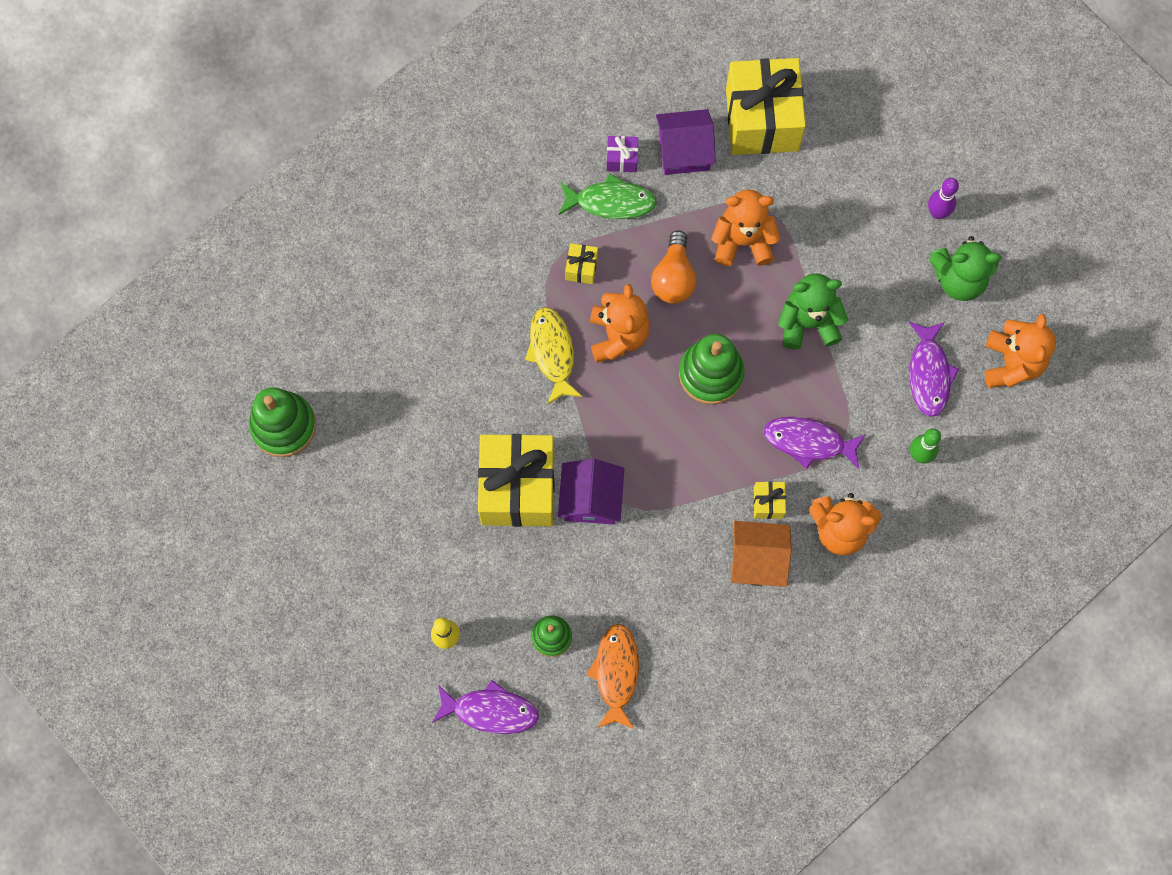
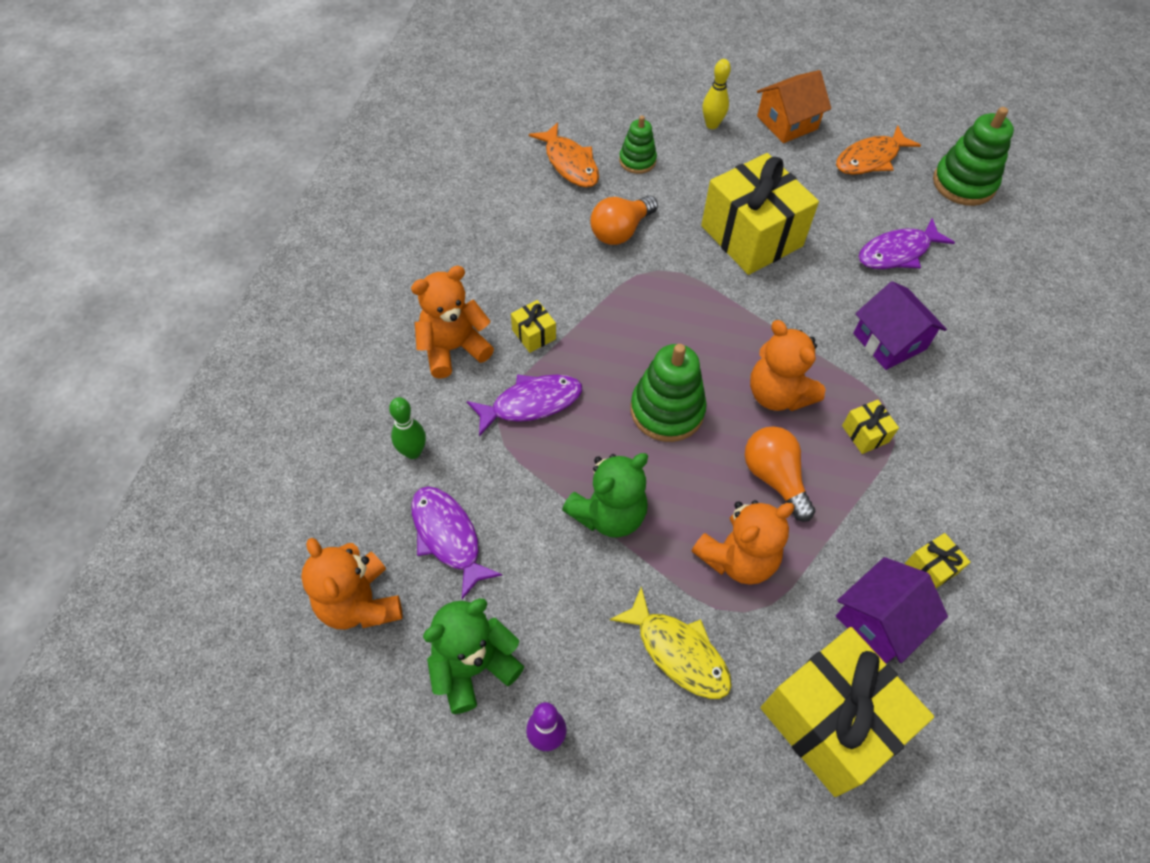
camera: 145 degrees right, 15 degrees down
purple fish [432,680,539,734] -> purple fish moved to [859,218,955,269]
yellow fish [525,307,583,405] -> yellow fish moved to [610,587,732,699]
green fish [558,173,657,219] -> none
purple house [558,459,624,524] -> purple house moved to [853,281,947,370]
purple gift [607,136,638,172] -> yellow gift [905,533,970,588]
orange house [731,521,792,587] -> orange house moved to [757,70,831,143]
none -> orange light bulb [590,196,658,245]
none -> orange fish [836,125,921,175]

